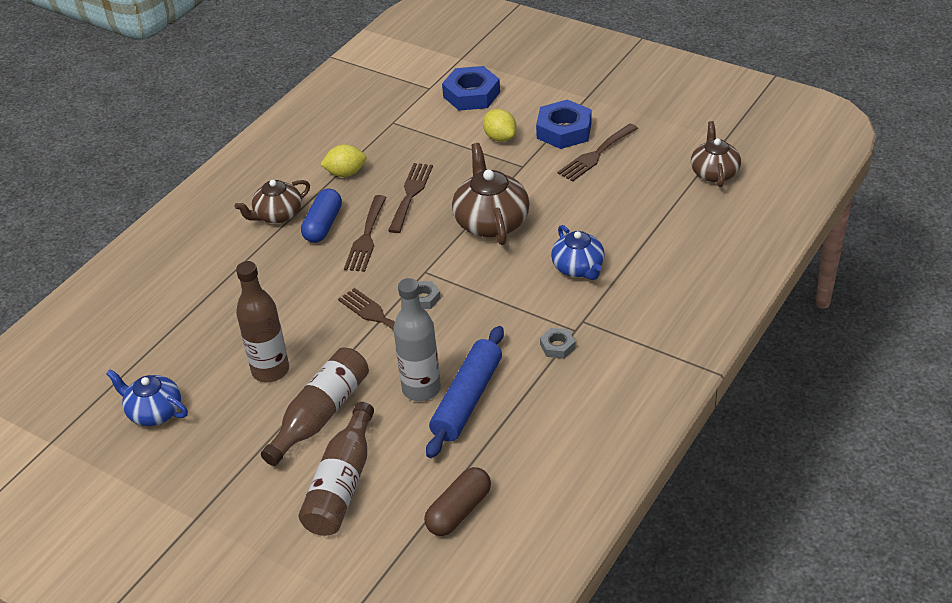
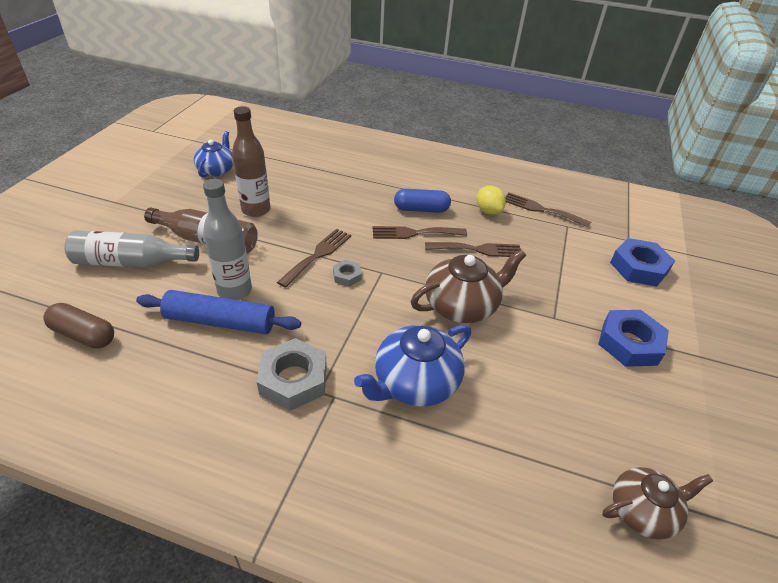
camera: 70 degrees right, 0 degrees up
brown teapot [235,180,310,223] -> none
brown bottle [298,402,374,536] -> grey bottle [64,230,199,268]
yellow lemon [483,109,516,142] -> none
grey nut [540,328,576,359] -> grey nut [257,338,327,411], size x1.97
blue teapot [551,225,605,280] -> blue teapot [354,325,471,406], size x1.51
brown fork [558,124,638,182] -> brown fork moved to [505,193,591,228]

